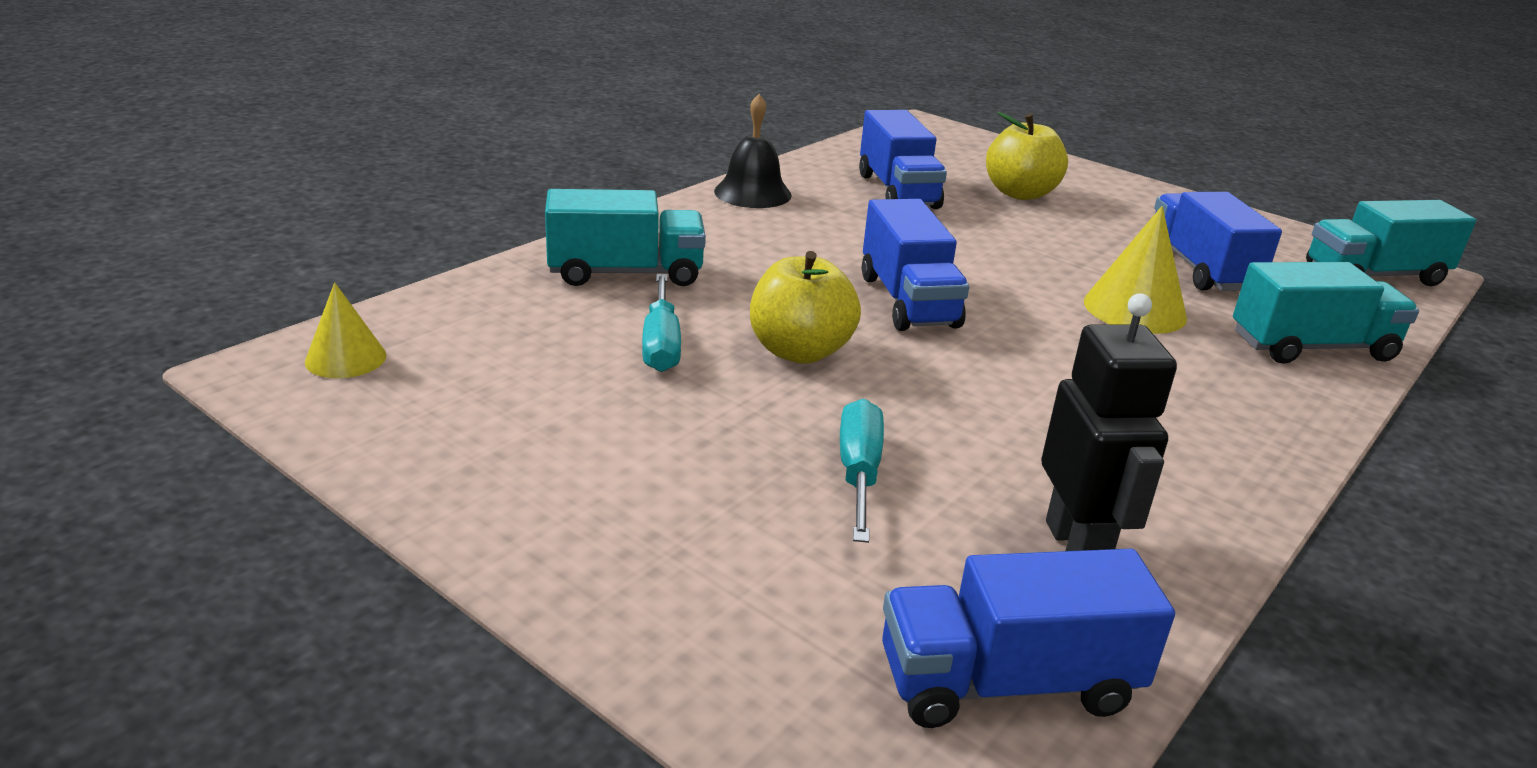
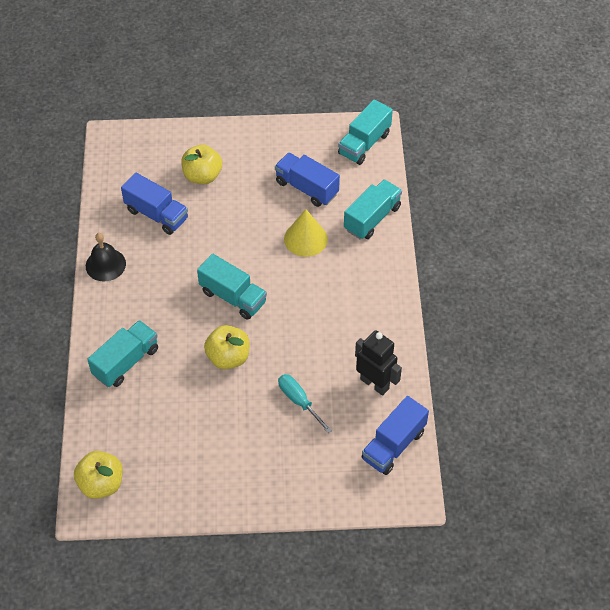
camera: 40 degrees left, 25 degrees up
yellow cone [305,282,386,378] -> yellow apple [74,451,123,499]
turquoise screwdriver [642,274,681,372] -> none
blue truck [862,199,969,331] -> turquoise truck [197,254,267,320]

